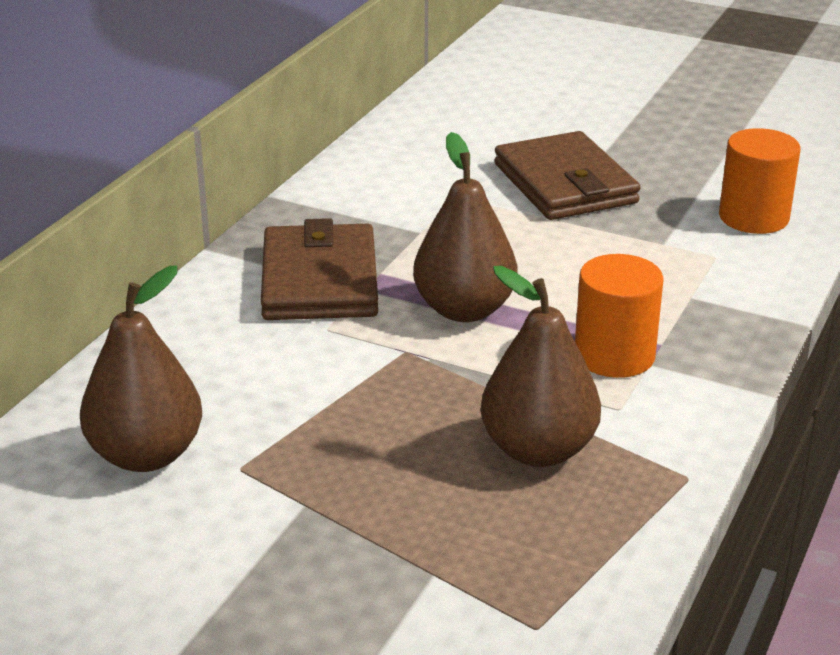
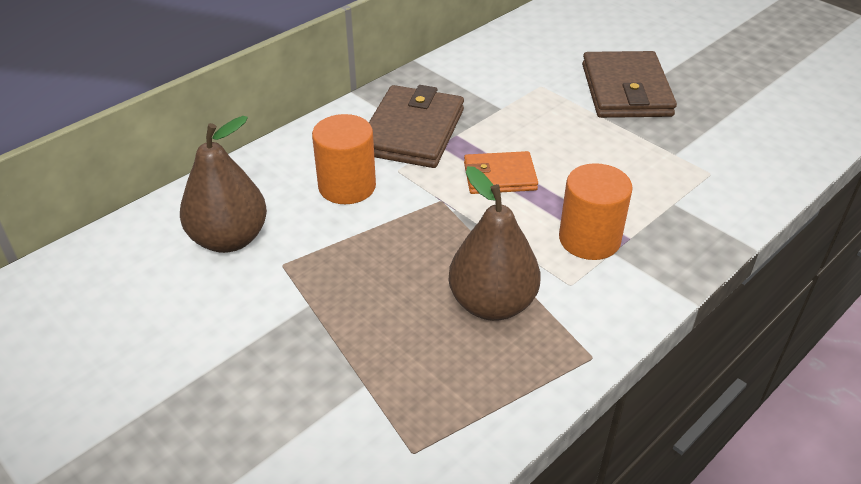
camera: 20 degrees right, 10 degrees up
brown pear [413,132,518,322] -> orange wallet [464,151,538,194]
orange cylinder [719,128,800,234] -> orange cylinder moved to [312,114,376,204]

